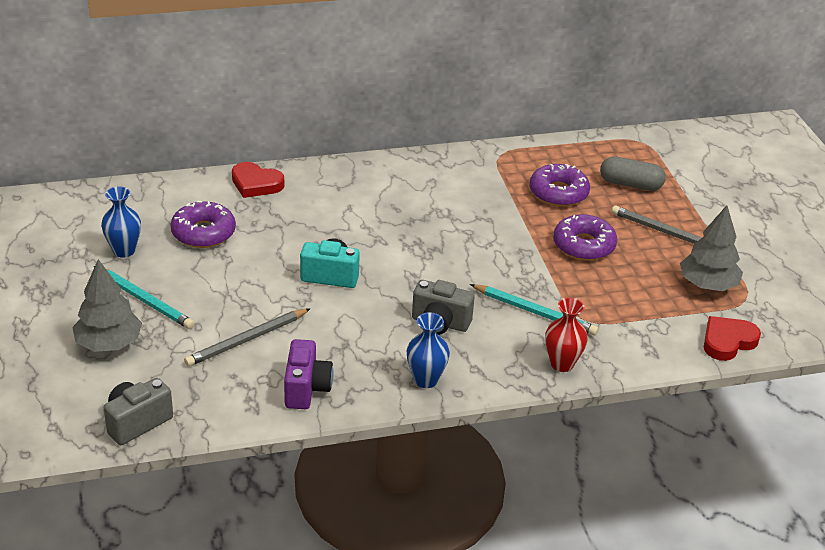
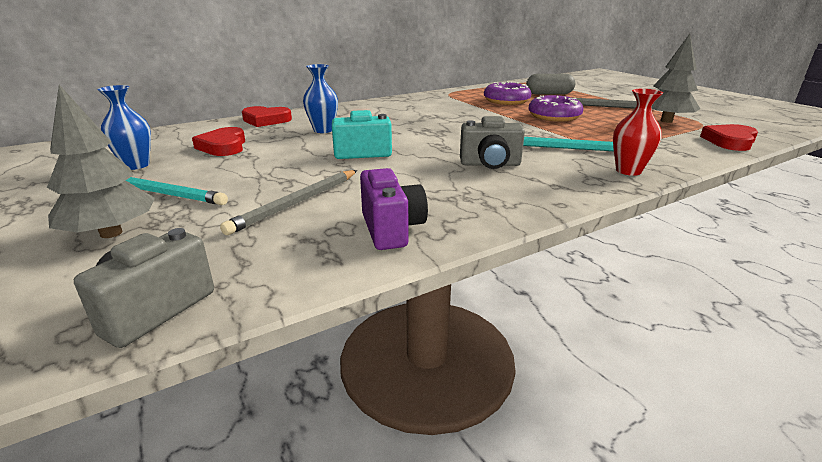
camera: 15 degrees left, 10 degrees down
purple donut [171,201,236,248] -> red heart [192,127,245,156]
blue vase [407,312,450,388] -> blue vase moved to [303,64,338,133]

